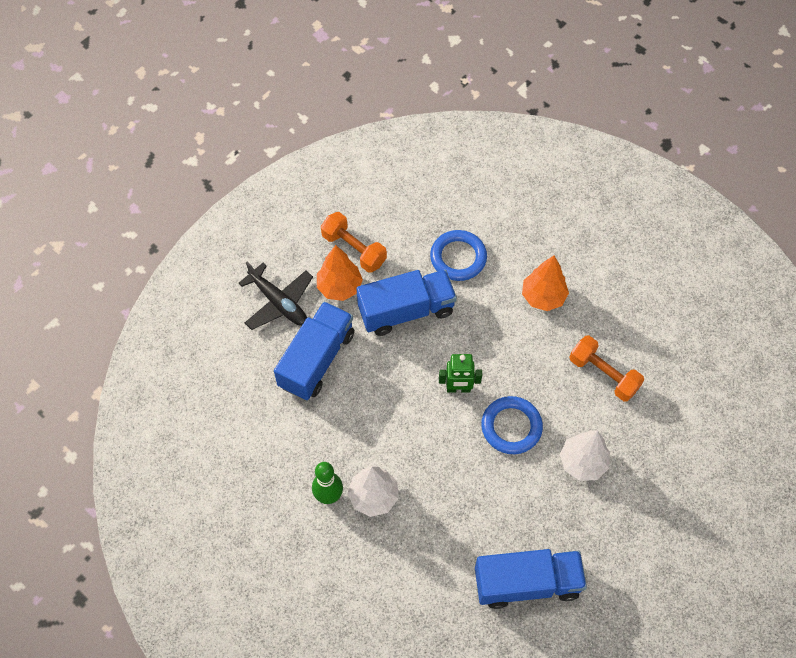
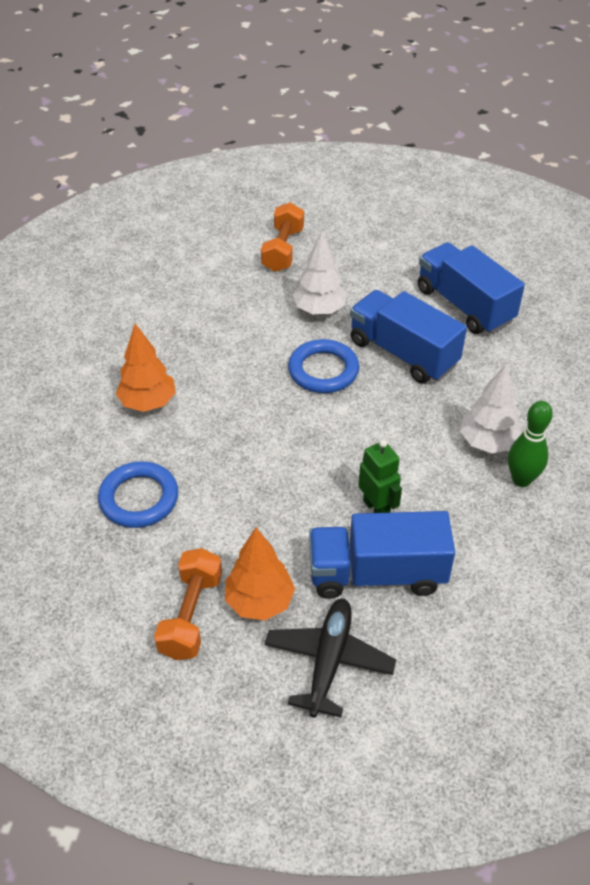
camera: 120 degrees left, 15 degrees down
blue truck [357,270,457,336] -> blue truck moved to [350,290,467,383]
green robot [439,354,482,393] -> green robot moved to [358,440,402,513]
orange dumbbell [569,336,644,402] -> orange dumbbell moved to [261,202,304,272]

